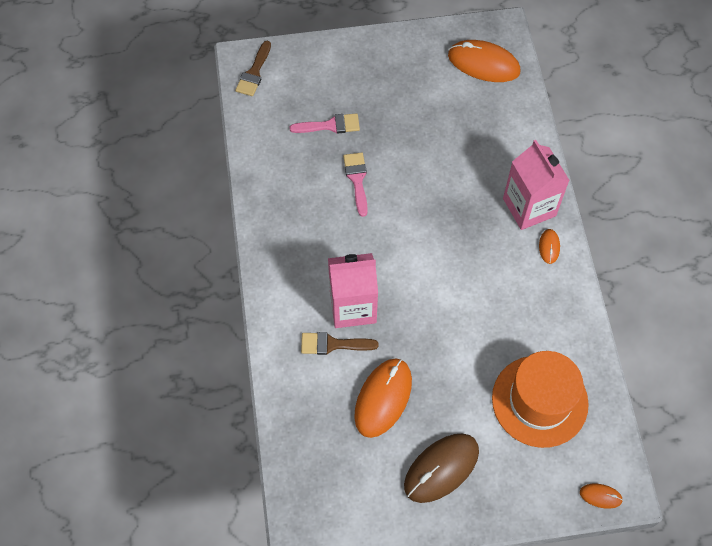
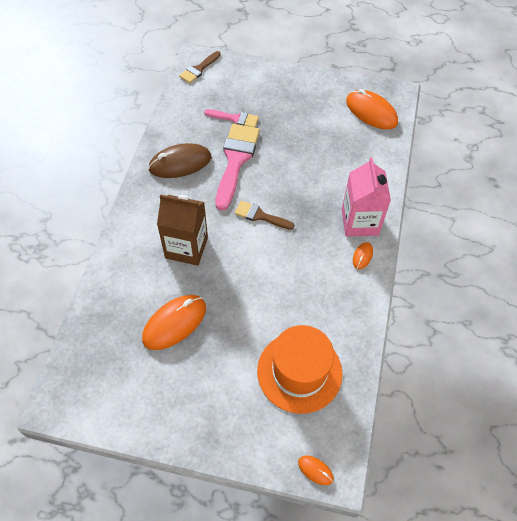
camera: 20 degrees right, 5 degrees down
brown brush [301,332,379,355] -> brown brush moved to [235,201,294,230]
pink carton [328,253,378,328] -> brown carton [157,194,208,266]
pink brush [343,152,368,217] -> pink brush [216,124,260,211], size x1.83
brown mouse [404,434,479,503] -> brown mouse moved to [148,143,211,178]

